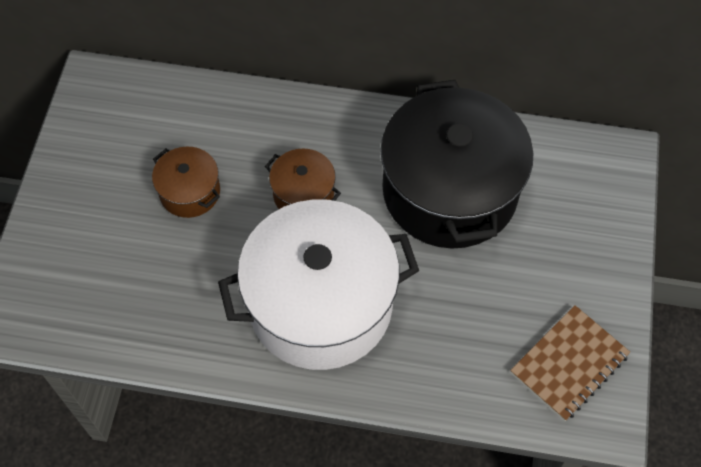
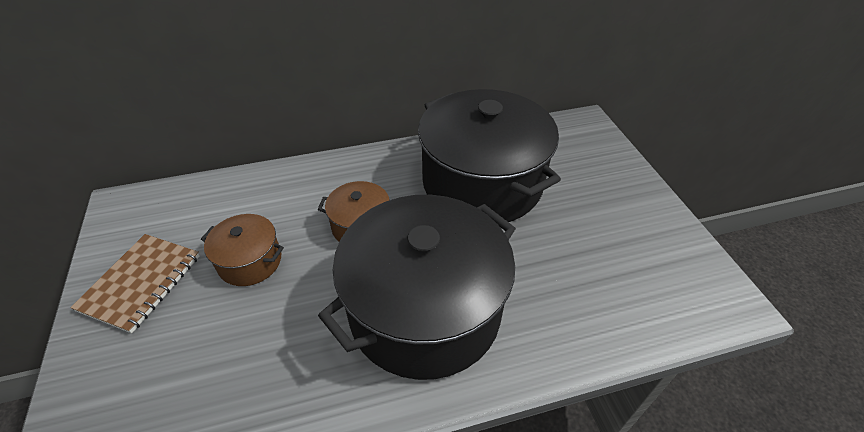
camera: 25 degrees left, 15 degrees down
white pot [218,199,419,370] -> black pot [318,195,516,380]
brown notebook [510,305,630,421] -> brown notebook moved to [70,234,200,333]

